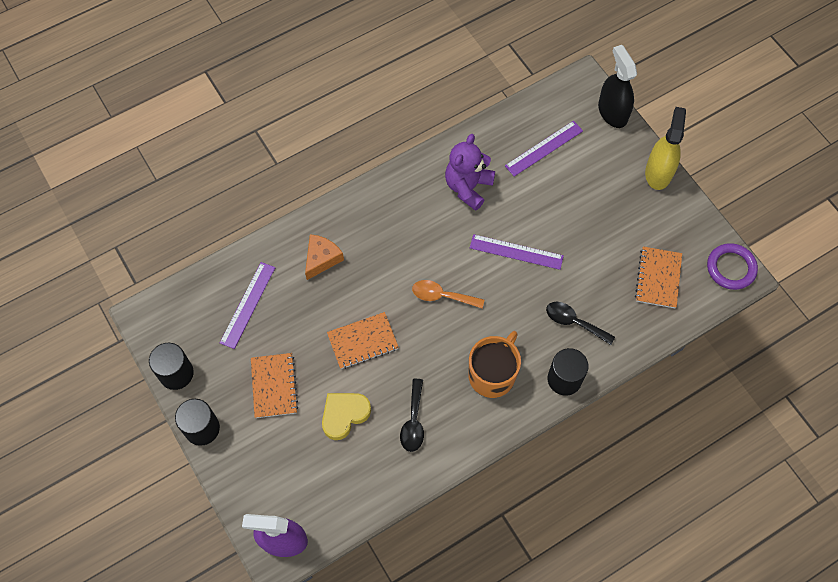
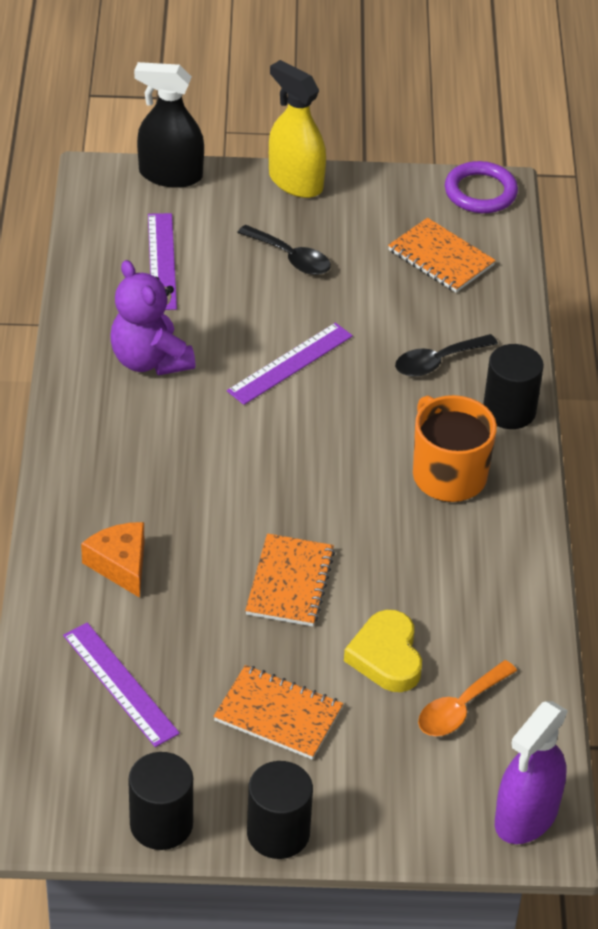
camera: 60 degrees left, 20 degrees down
black spoon [400,379,424,452] -> black spoon moved to [237,225,331,275]
orange spoon [412,280,484,308] -> orange spoon moved to [418,660,517,736]

